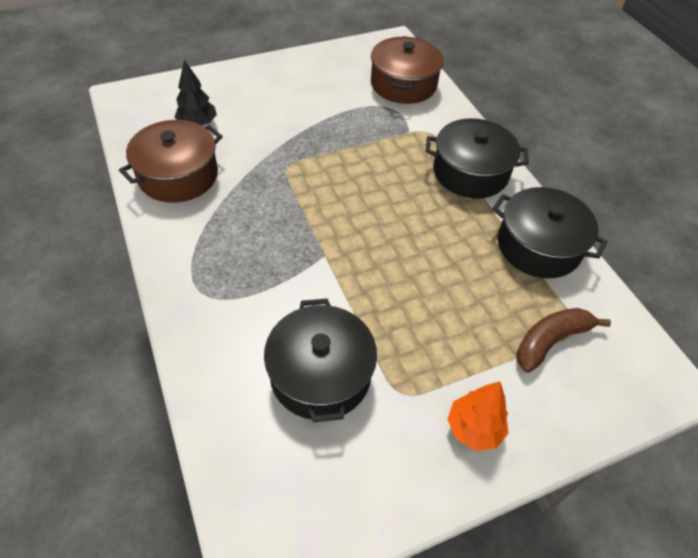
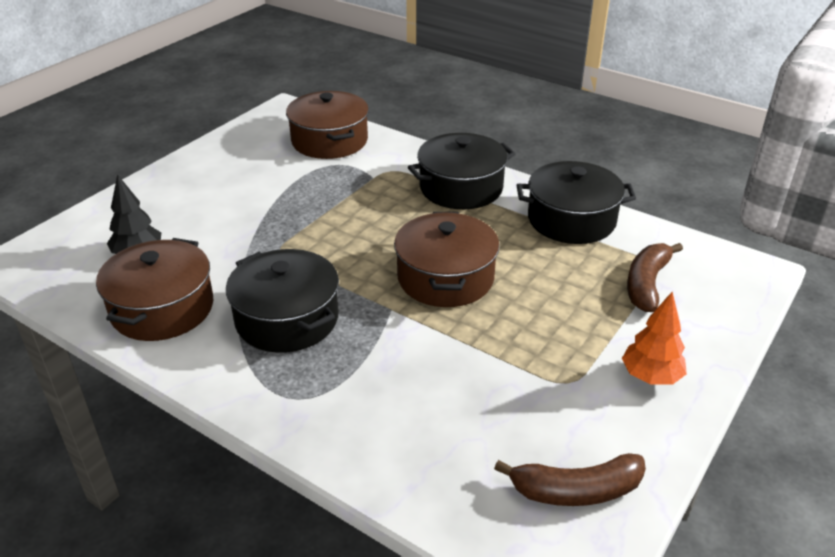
camera: 30 degrees left, 15 degrees down
black pot [264,298,377,422] -> black pot moved to [226,249,339,353]
none -> brown pot [394,212,500,307]
none -> brown banana [494,453,646,506]

